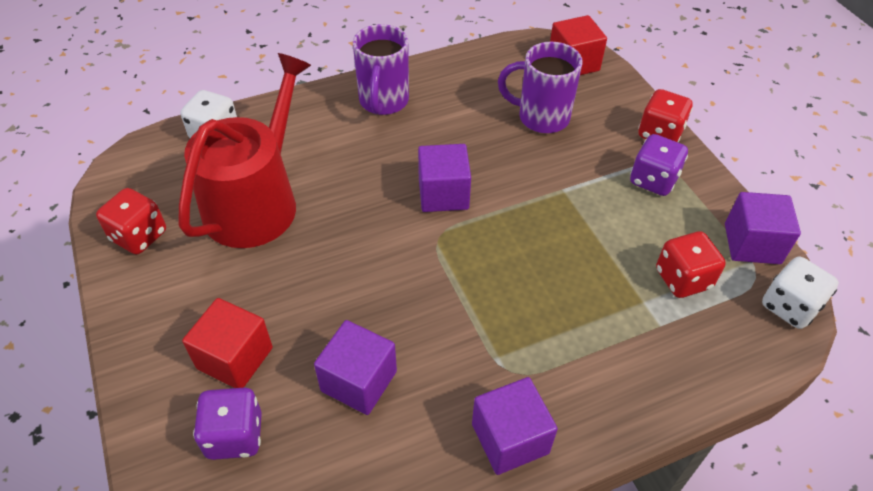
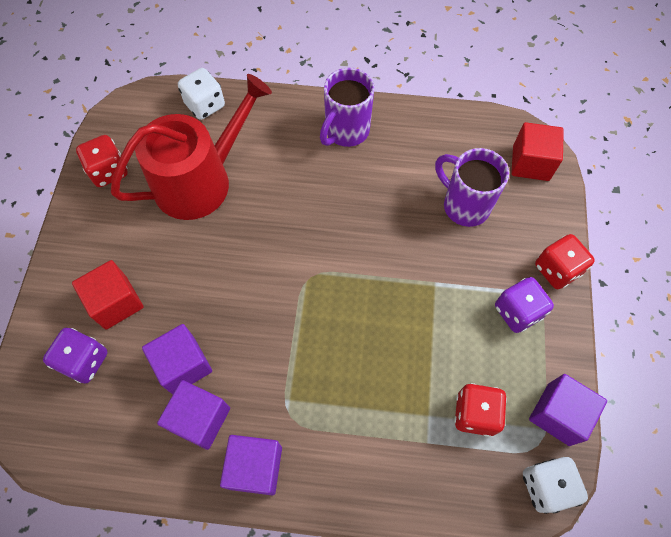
camera: 30 degrees right, 15 degrees up
purple cube [418,144,471,212] -> purple cube moved to [157,380,230,450]

